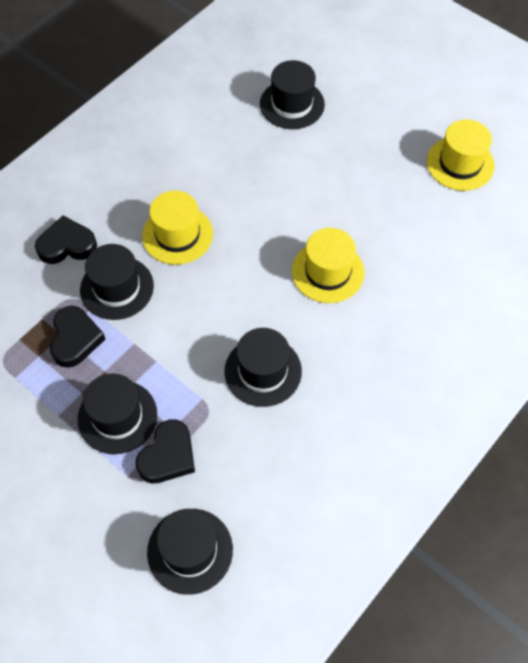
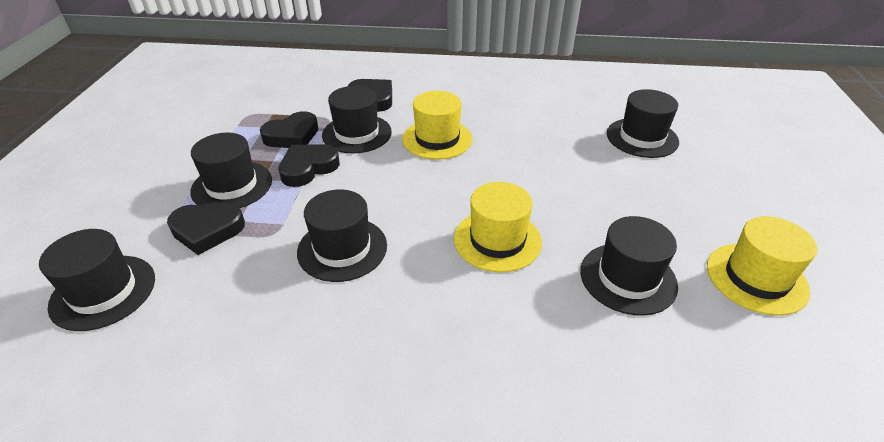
camera: 55 degrees right, 20 degrees down
none -> black heart [278,144,340,187]
none -> black hat [580,216,678,316]

